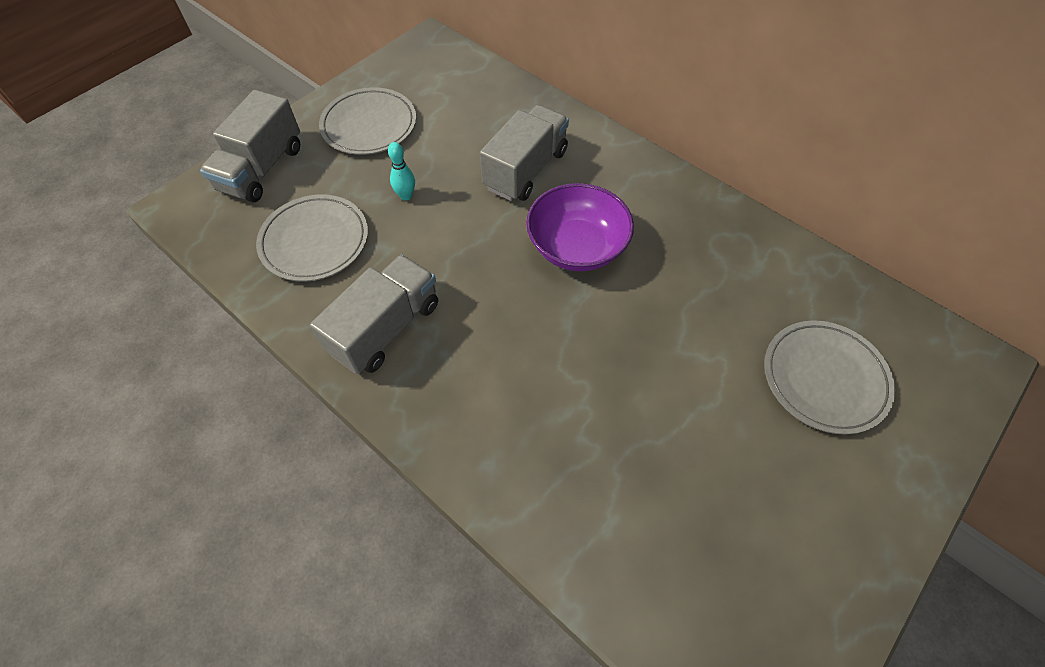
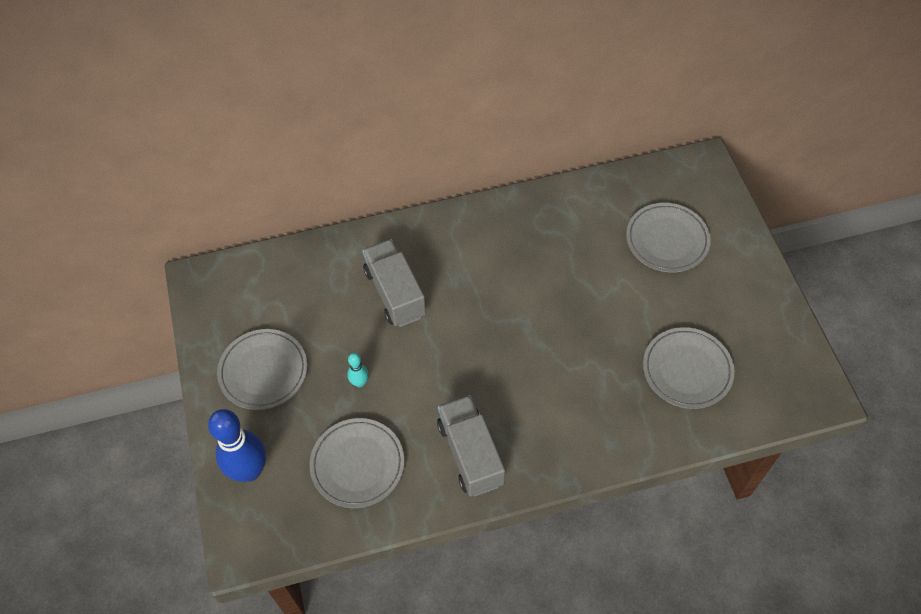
camera: 55 degrees left, 0 degrees up
grey truck [200,90,300,202] -> blue bowling pin [208,409,266,482]
purple bowl [526,183,634,271] -> none
none -> grey plate [643,327,735,409]

